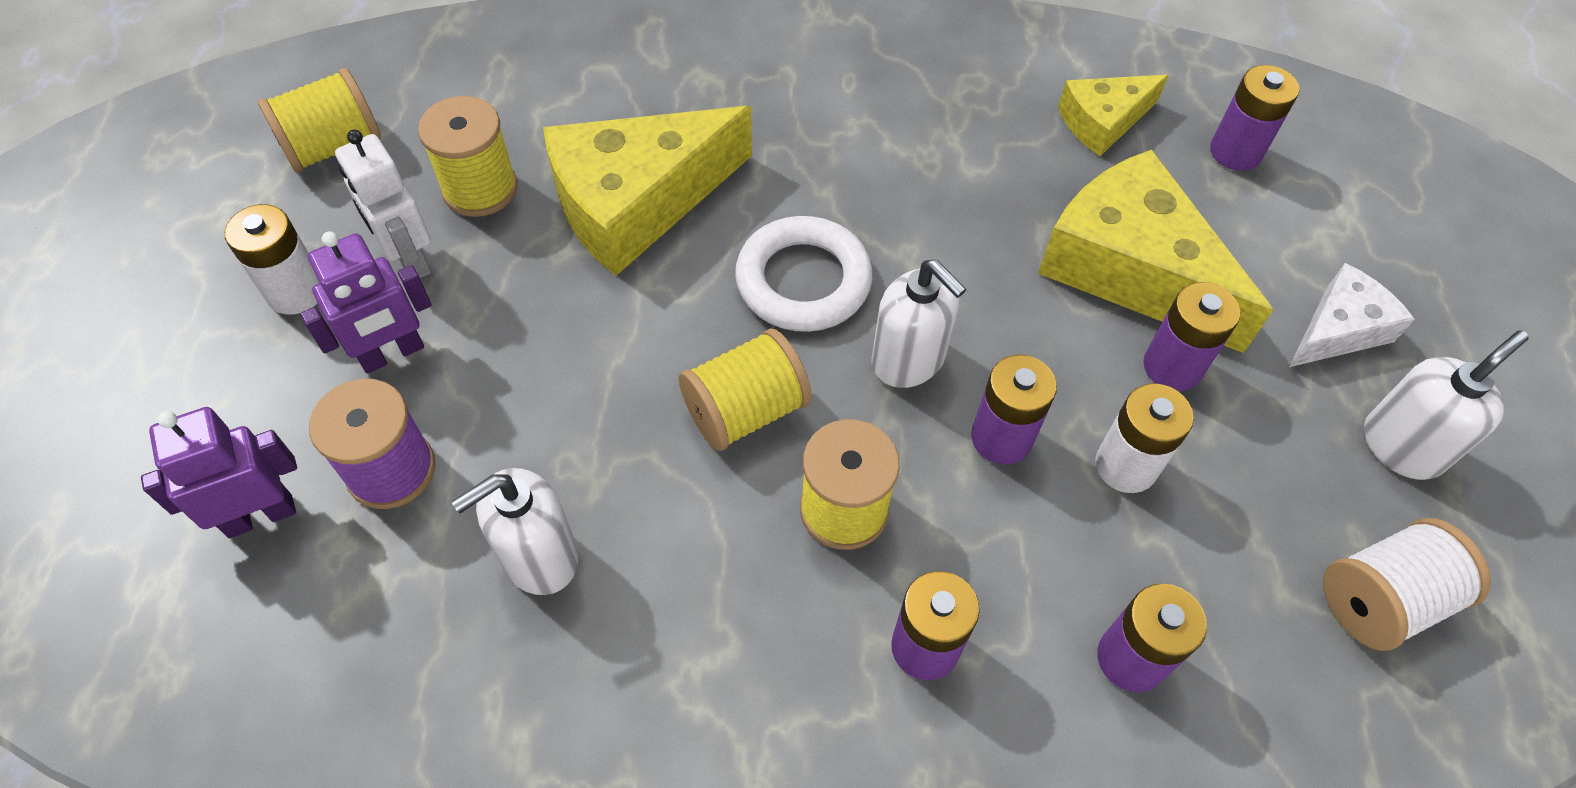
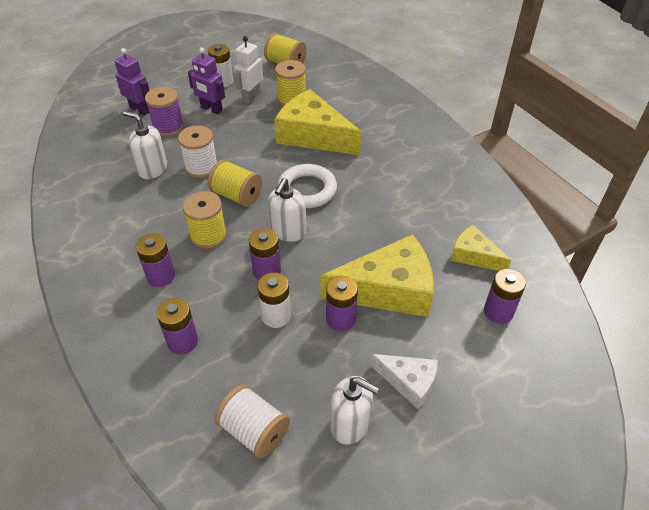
camera: 65 degrees right, 10 degrees down
yellow cheese [1038,150,1273,353] -> yellow cheese turned 60 degrees clockwise [320,234,434,317]
none -> white spool [178,125,217,178]

